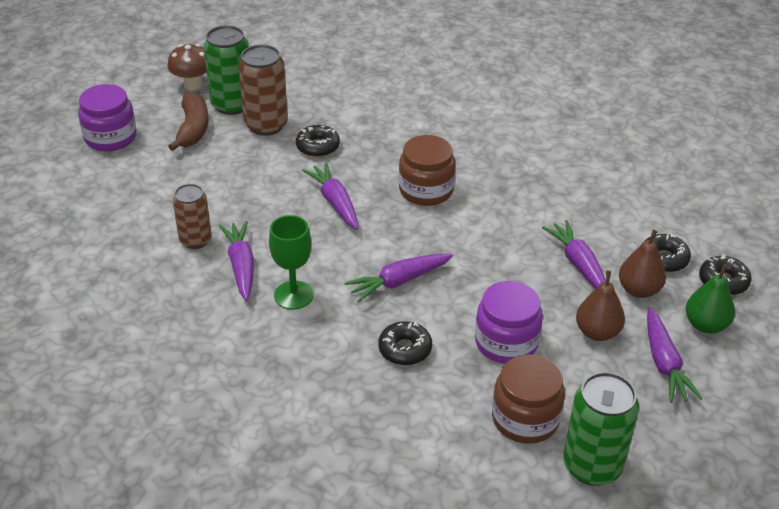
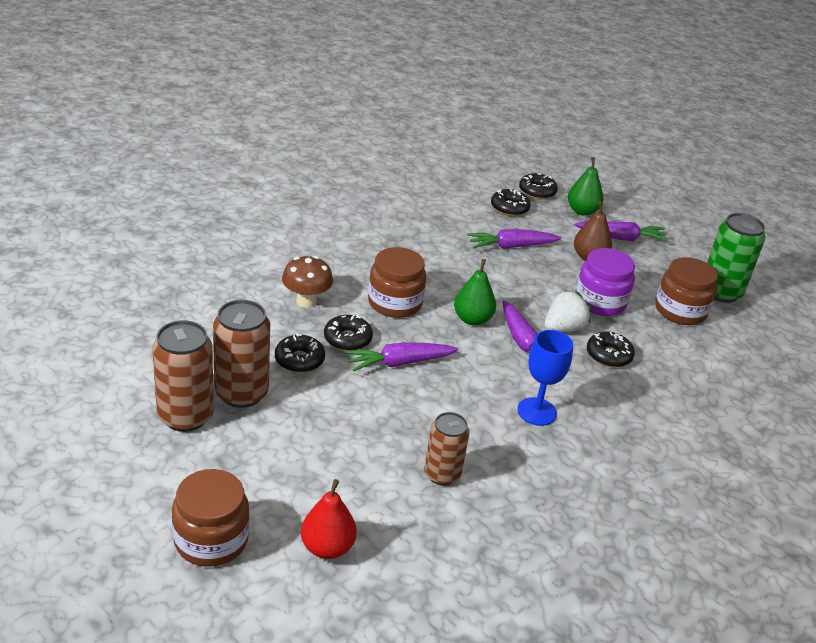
camera: 85 degrees left, 5 degrees down
purple jar [78,84,137,151] -> brown jar [172,469,250,567]
brown mushroom [168,44,206,90] -> brown mushroom moved to [282,256,333,308]
brown banana [168,92,209,151] -> none
green can [203,25,249,115] -> brown can [152,320,214,432]
purple carrot [219,221,254,301] -> none
green goblet [269,215,314,310] -> blue goblet [517,330,573,426]
brown pear [619,229,666,298] -> none
none -> red pear [301,479,357,559]
none -> black donut [324,315,373,351]
none -> green pear [454,259,496,326]
none -> white strawberry [545,290,591,332]

